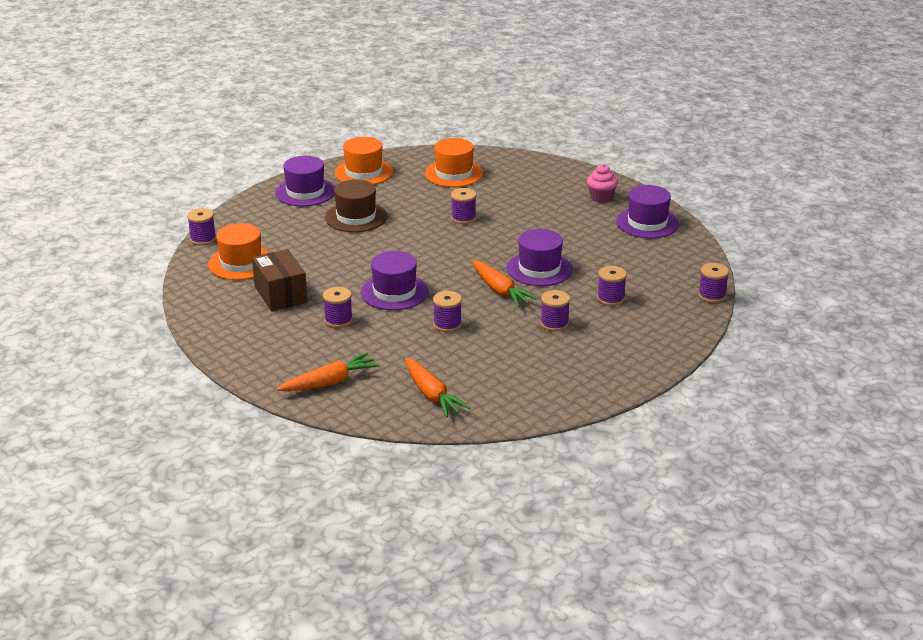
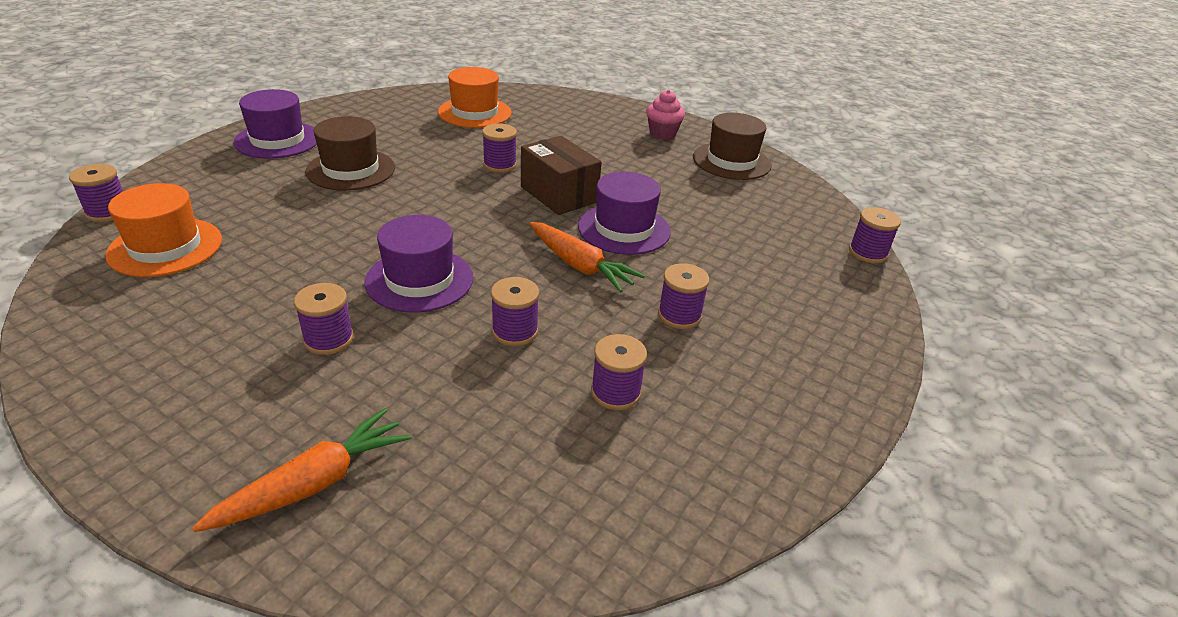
camera: 15 degrees left, 5 degrees up
brown box [252,249,307,311] -> brown box moved to [521,136,601,215]
orange hat [335,137,393,185] -> none
orange carrot [405,358,470,417] -> none
purple spool [597,266,627,306] -> purple spool moved to [591,334,647,410]
purple hat [616,185,679,238] -> brown hat [693,113,772,180]

